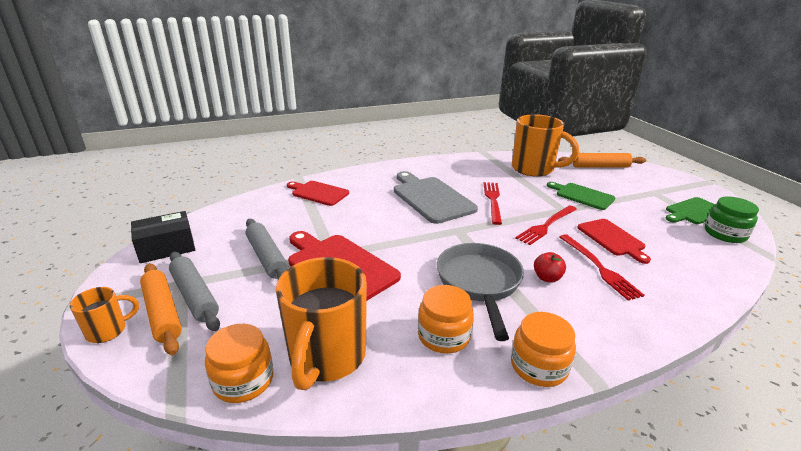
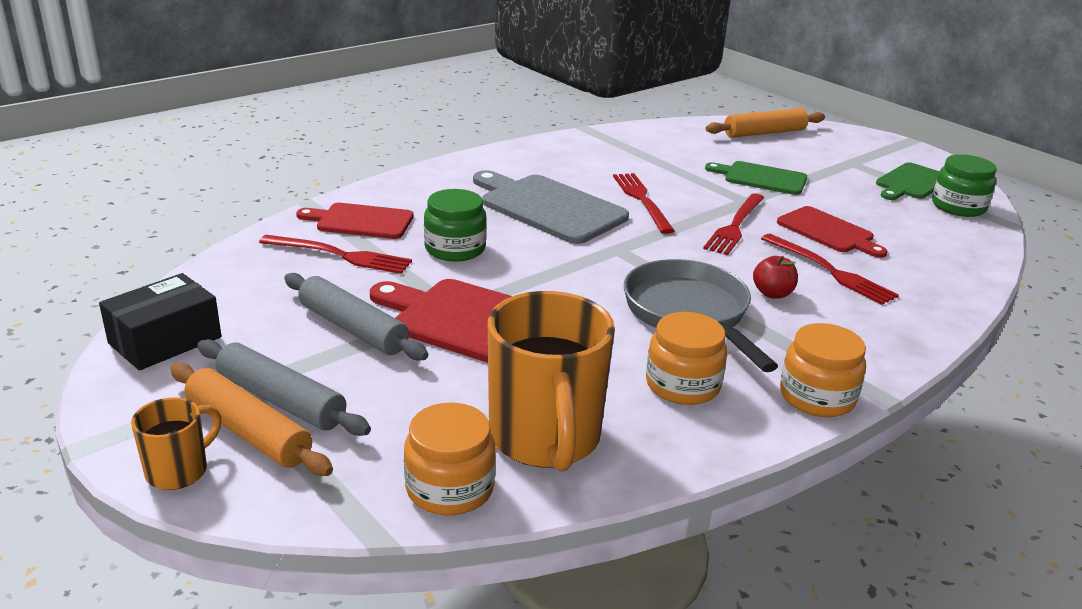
camera: 20 degrees left, 0 degrees up
orange mug [512,114,579,177] -> none
none -> red fork [259,235,412,274]
none -> green jar [424,189,487,261]

